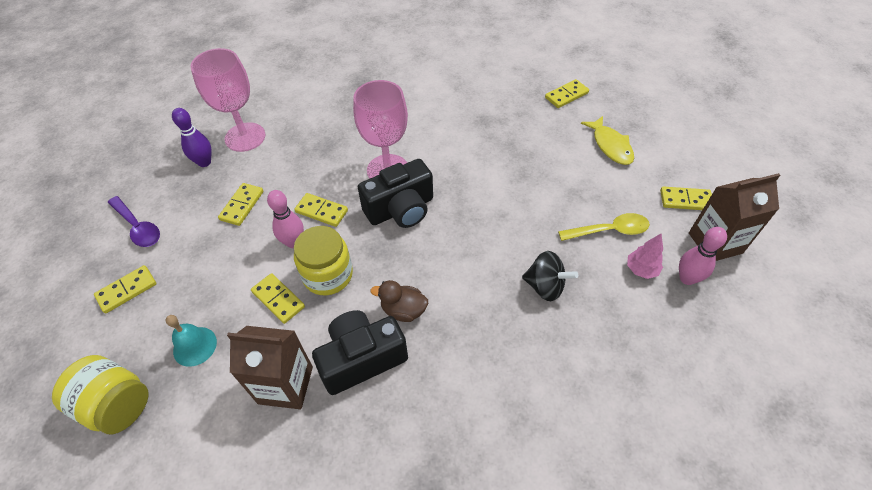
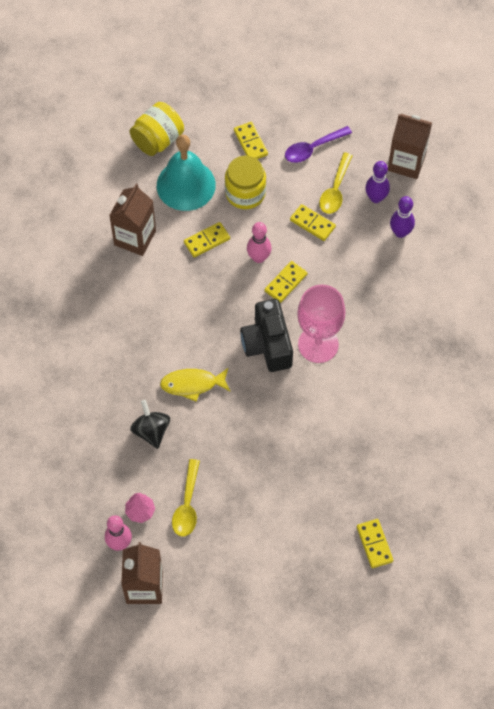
camera: 105 degrees right, 10 degrees up
turquoise bell [165,315,217,367] -> turquoise bell [157,135,216,211], size x1.89
pink goblet [190,48,265,152] -> purple bowling pin [390,196,415,238]
yellow jar [294,226,353,295] -> yellow jar moved to [225,156,266,209]
black camera [312,310,408,395] -> none
brown duck [370,280,428,322] -> none
black spinning top [522,251,578,301] -> black spinning top turned 120 degrees clockwise [130,400,170,449]
yellow fish [581,116,634,165] -> yellow fish moved to [160,367,231,402]
yellow domino [660,186,712,210] -> none
none -> yellow spoon [319,152,353,214]
none -> brown carton [388,114,432,179]

